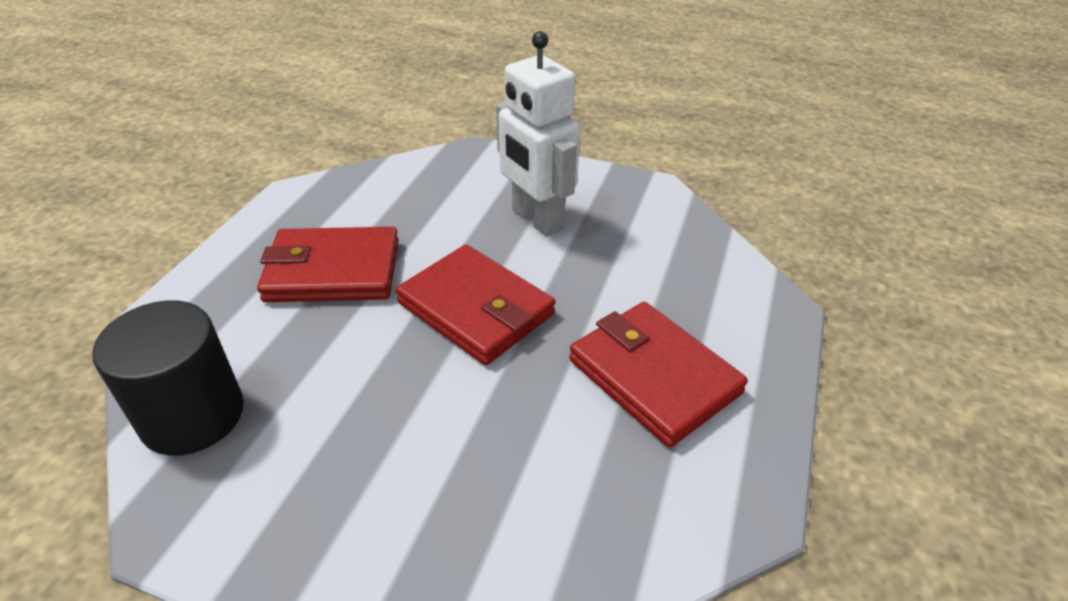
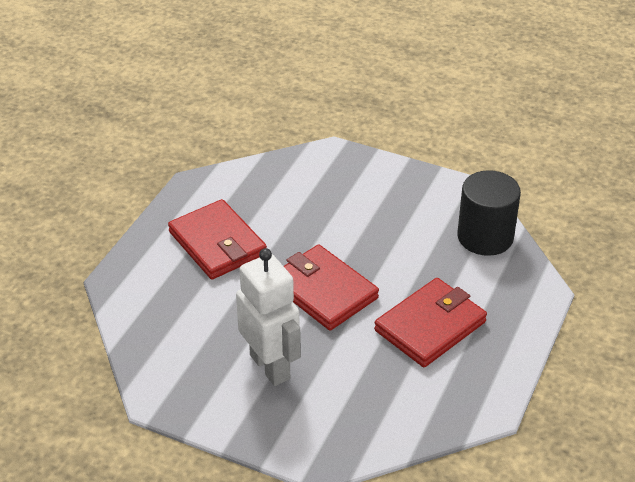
camera: 175 degrees left, 0 degrees up
red wallet [257,227,399,302] -> red wallet turned 45 degrees counterclockwise [374,278,487,367]

